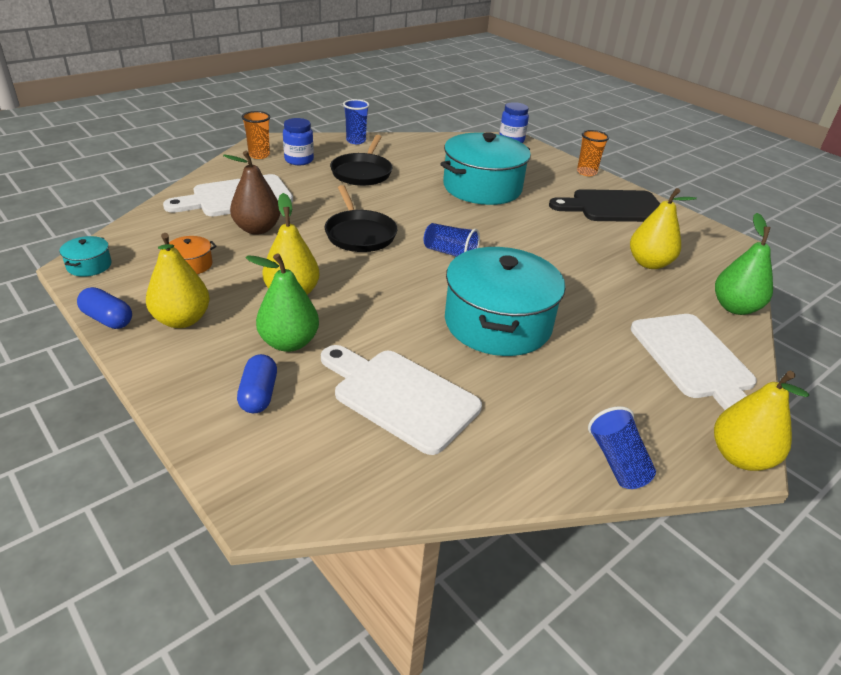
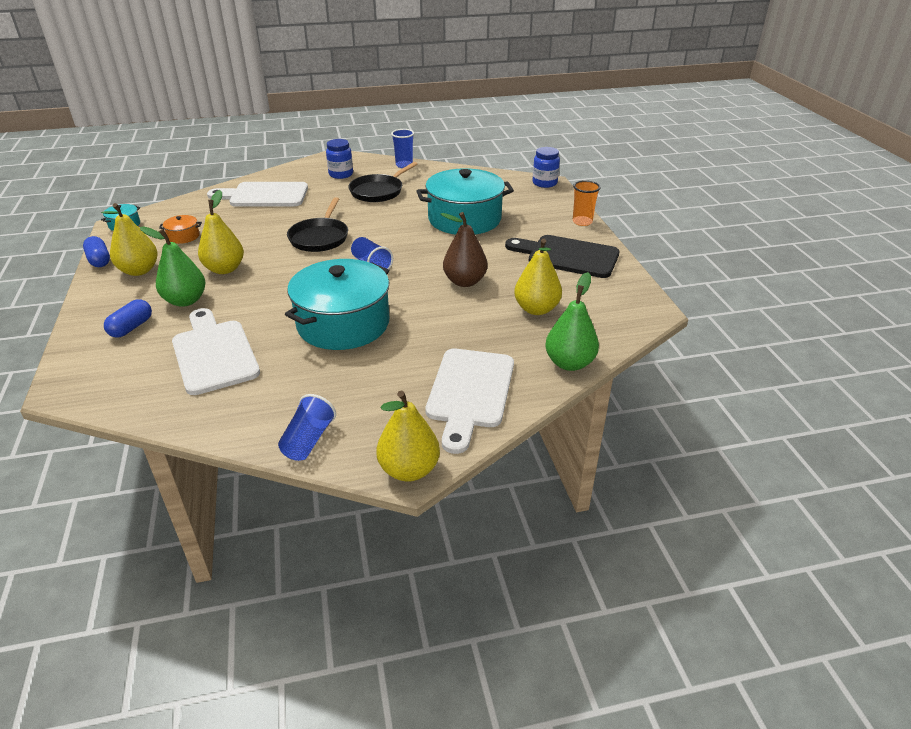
camera: 30 degrees right, 0 degrees up
brown pear [223,151,281,235] -> brown pear moved to [441,212,488,287]
orange cup [242,111,270,159] -> none

